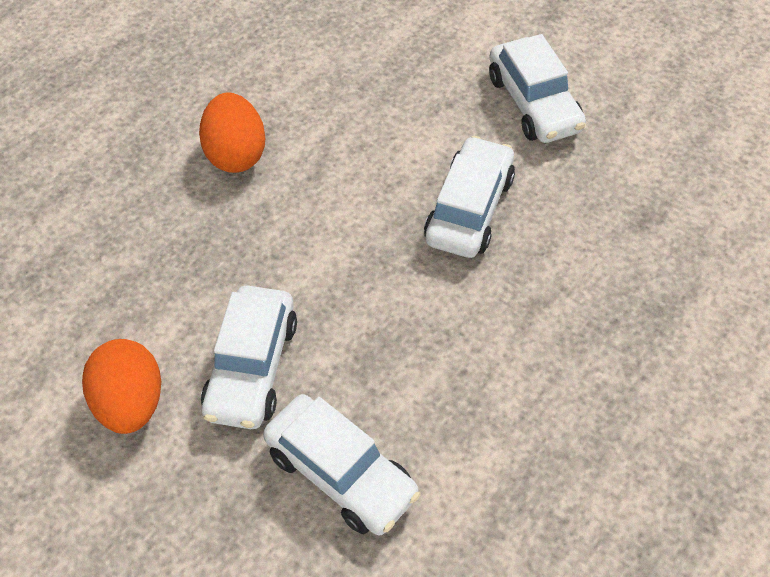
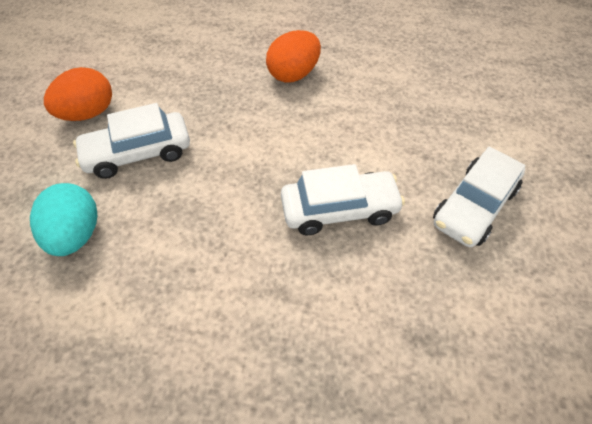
camera: 60 degrees right, 0 degrees up
white car [263,394,421,535] -> turquoise egg [30,183,97,256]

